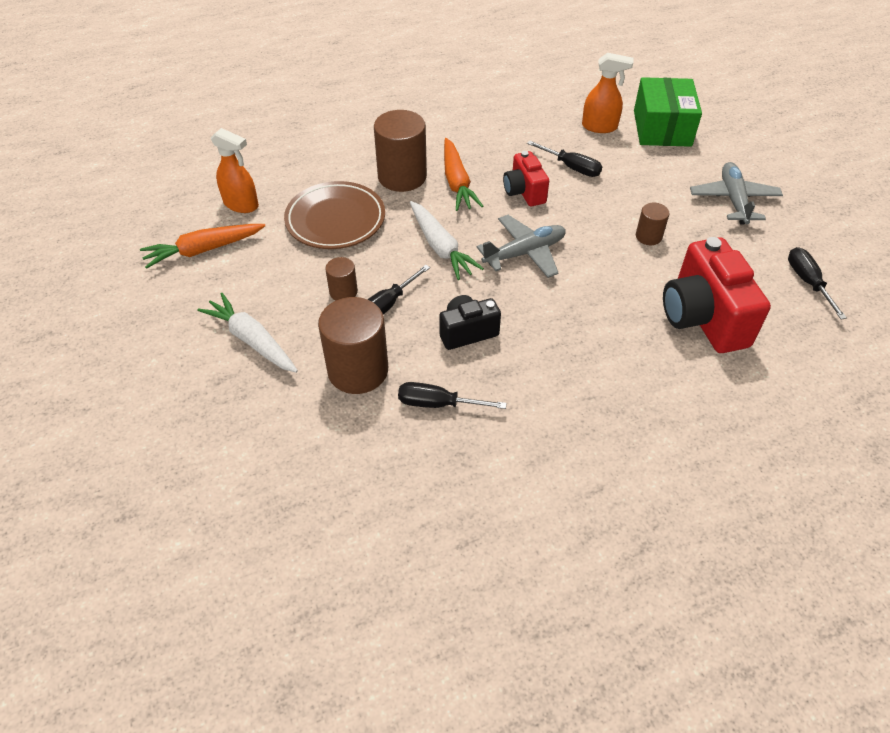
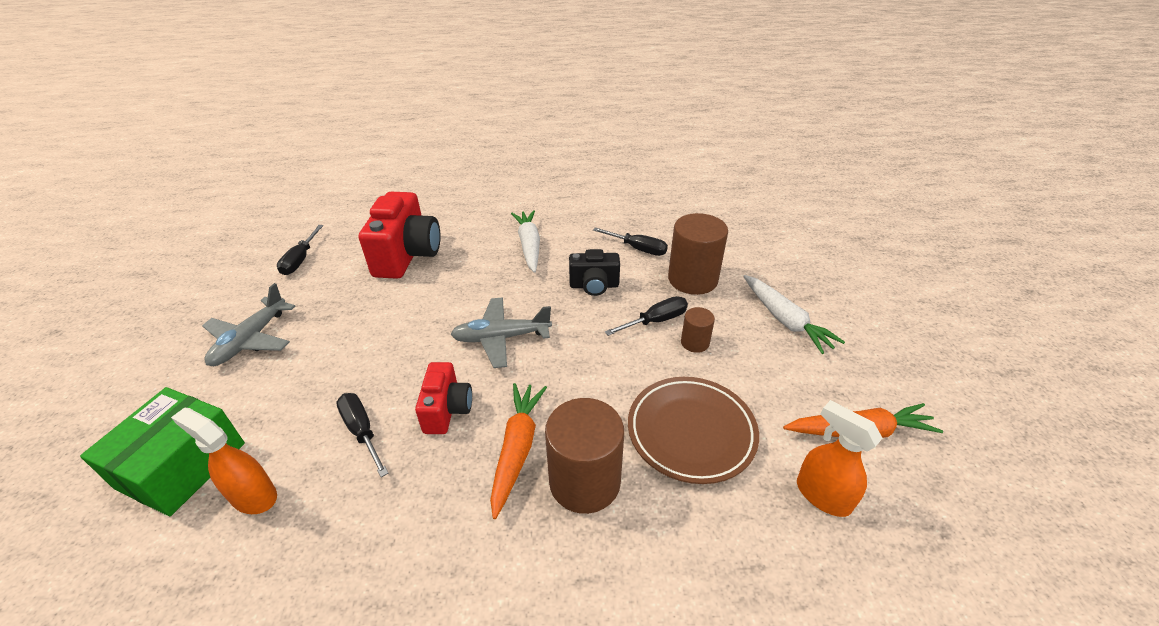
camera: 160 degrees left, 10 degrees down
white carrot [410,201,484,280] -> white carrot moved to [511,210,540,273]
brown cylinder [636,203,669,245] -> none

